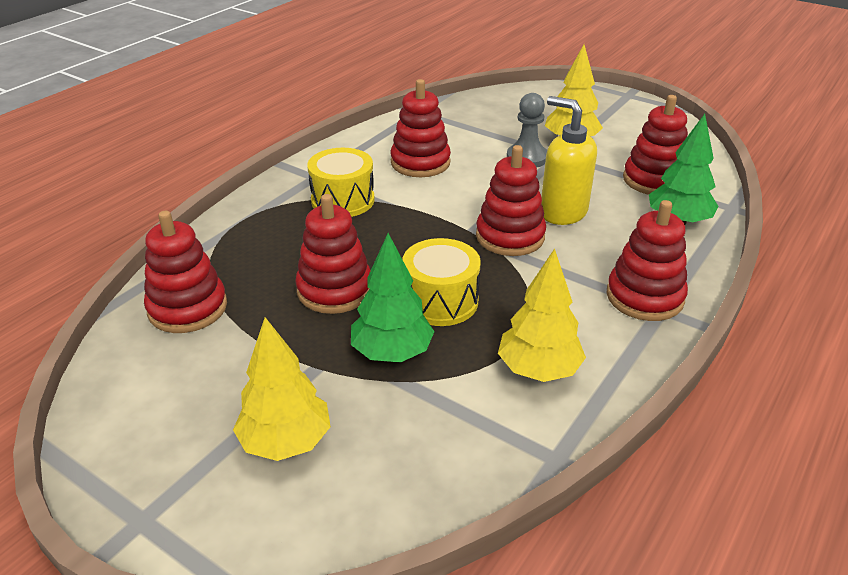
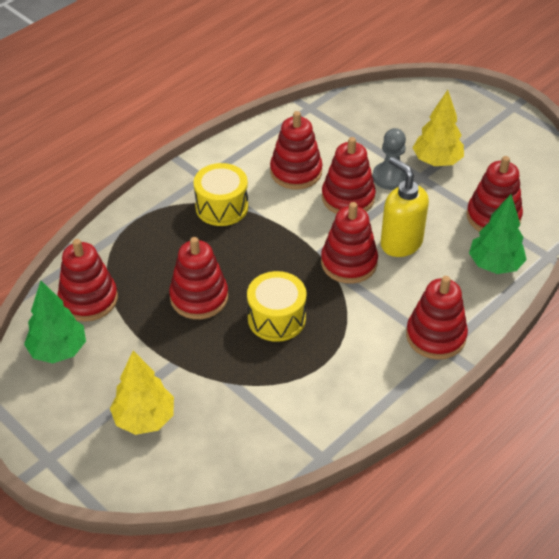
camera: 10 degrees right, 10 degrees up
green tree [351,233,435,362] -> green tree moved to [24,280,86,363]
yellow tree [498,248,586,382] -> none
none -> red stacking toy [322,137,376,214]

